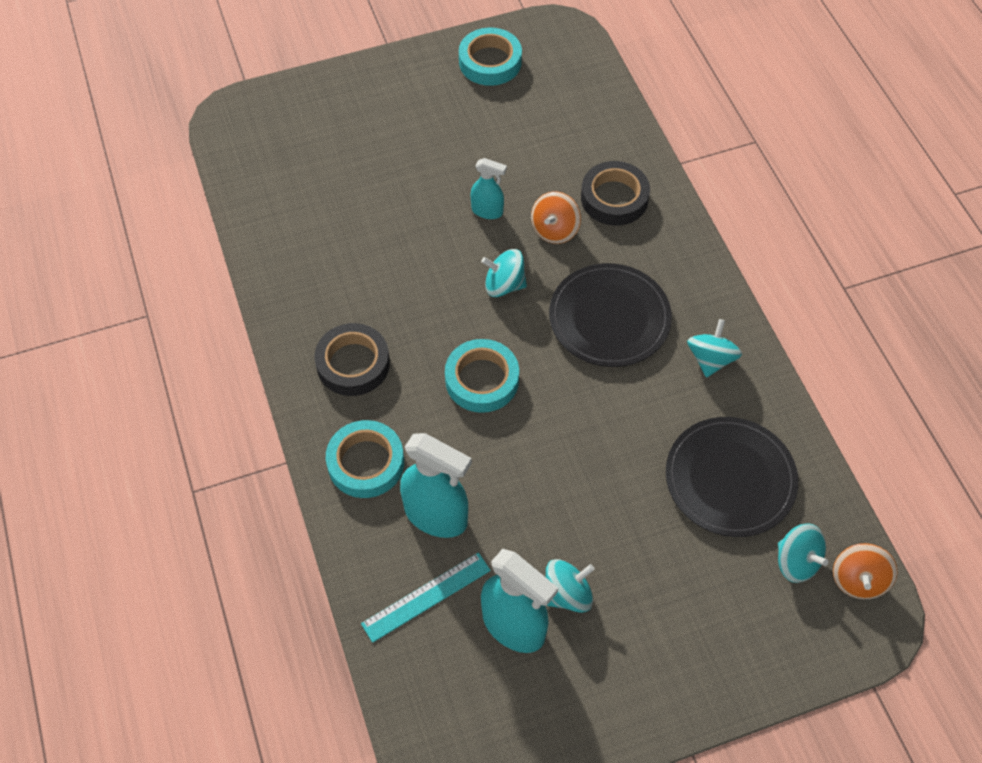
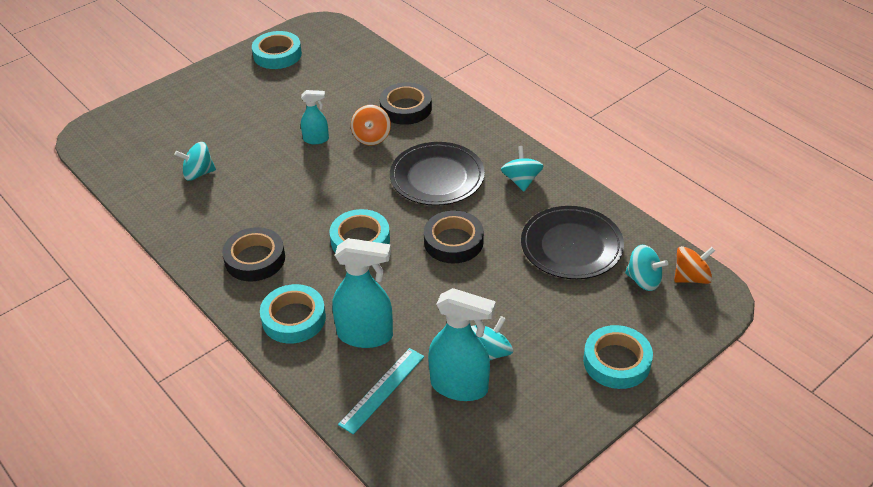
camera: 20 degrees left, 15 degrees down
turquoise spinning top [481,249,527,297] -> turquoise spinning top moved to [174,142,216,181]
orange spinning top [833,543,897,599] -> orange spinning top turned 105 degrees counterclockwise [674,246,715,284]
none -> black tape [424,210,484,263]
none -> turquoise tape [583,325,653,389]

